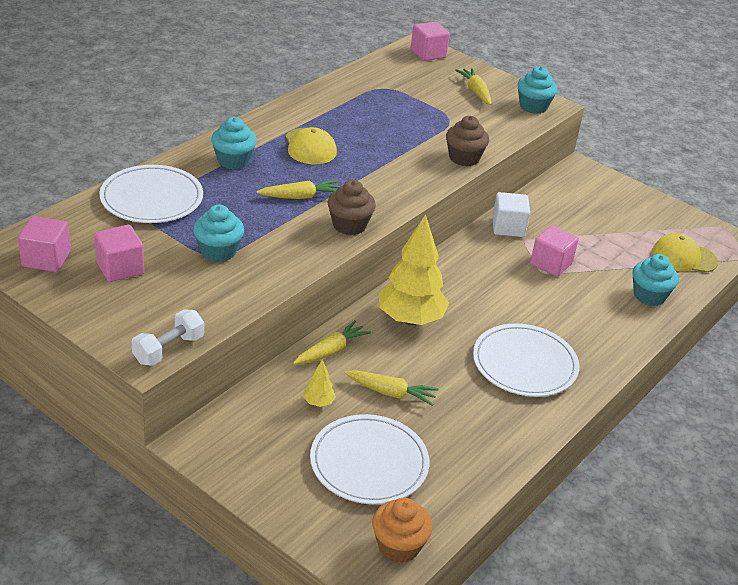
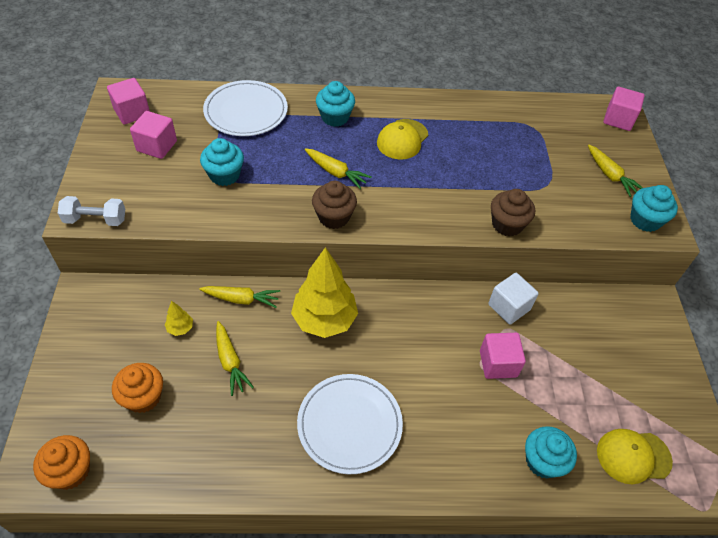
camera: 50 degrees right, 15 degrees up
white plate [310,414,429,504] -> orange cupcake [112,363,163,413]
yellow carrot [455,68,491,105] -> yellow carrot turned 120 degrees clockwise [588,145,643,197]
yellow cap [652,233,718,272] -> yellow cap turned 60 degrees counterclockwise [597,429,673,484]

